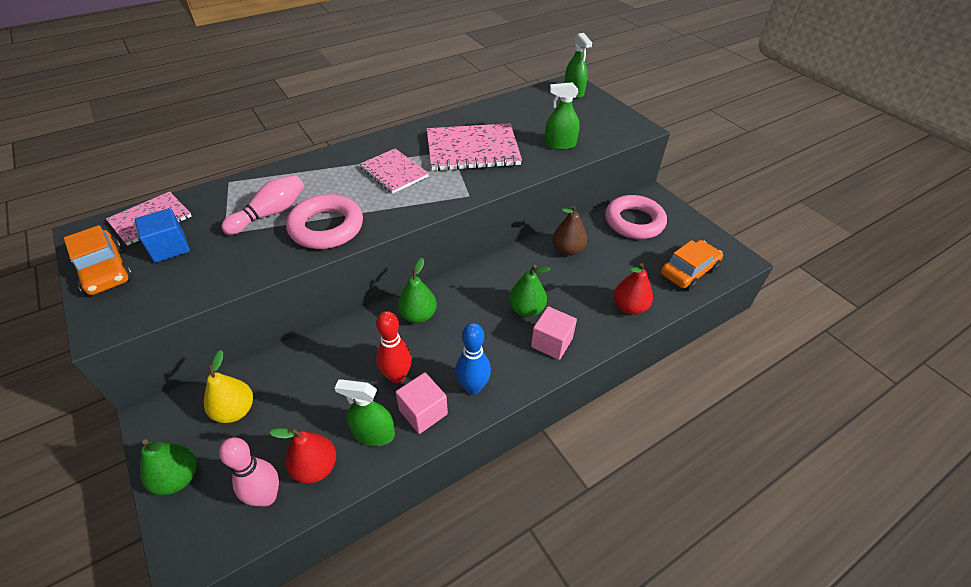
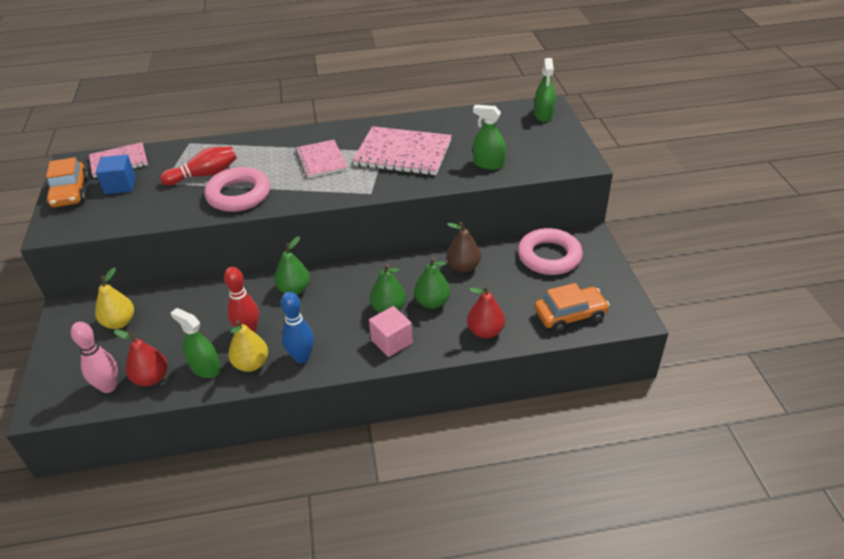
camera: 25 degrees right, 5 degrees down
green pear [140,439,197,495] -> green pear moved to [414,258,450,309]
pink bowling pin [221,175,304,235] -> red bowling pin [160,147,237,185]
pink cube [396,372,448,434] -> yellow pear [228,320,268,372]

